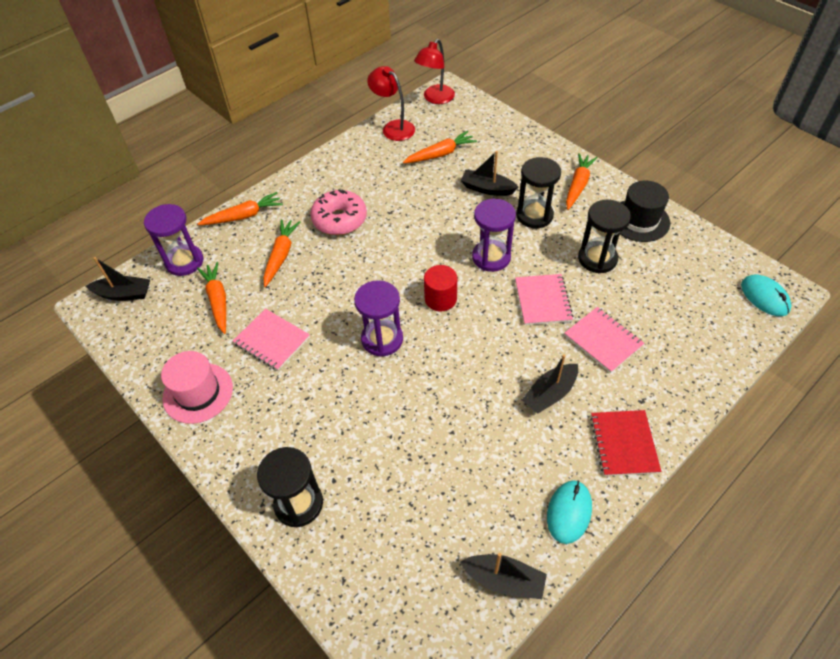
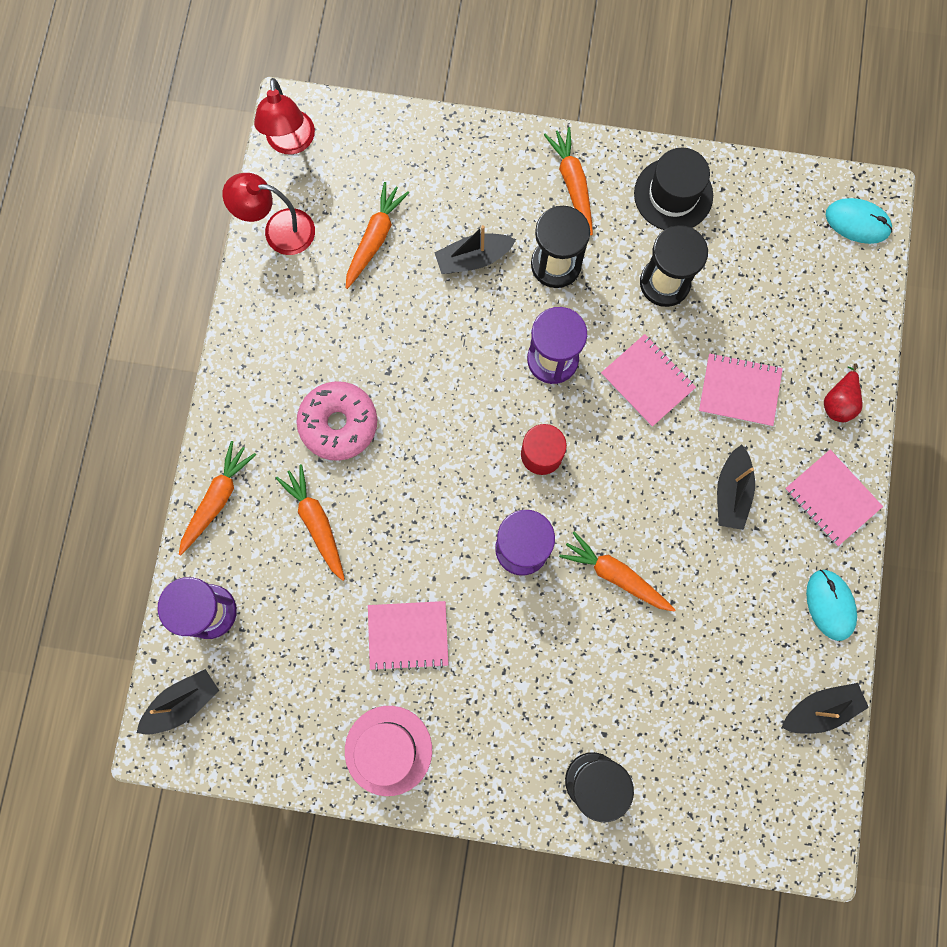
camera: 40 degrees left, 25 degrees up
orange carrot [197,262,226,334] -> orange carrot moved to [559,532,676,612]
red notebook [590,410,661,476] -> pink notebook [785,450,883,546]
none -> red pear [824,363,862,422]

